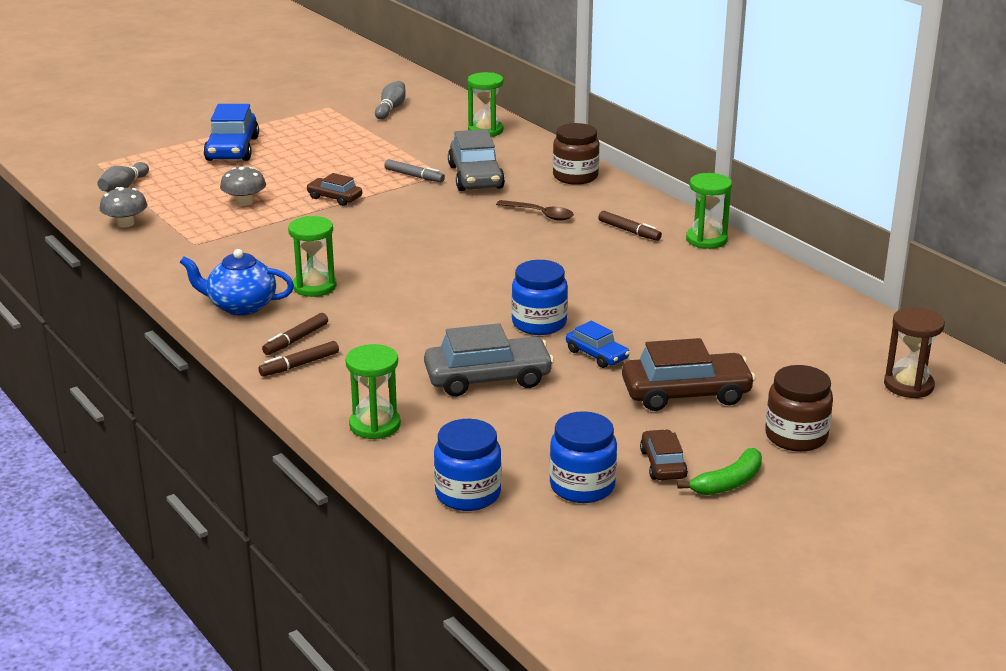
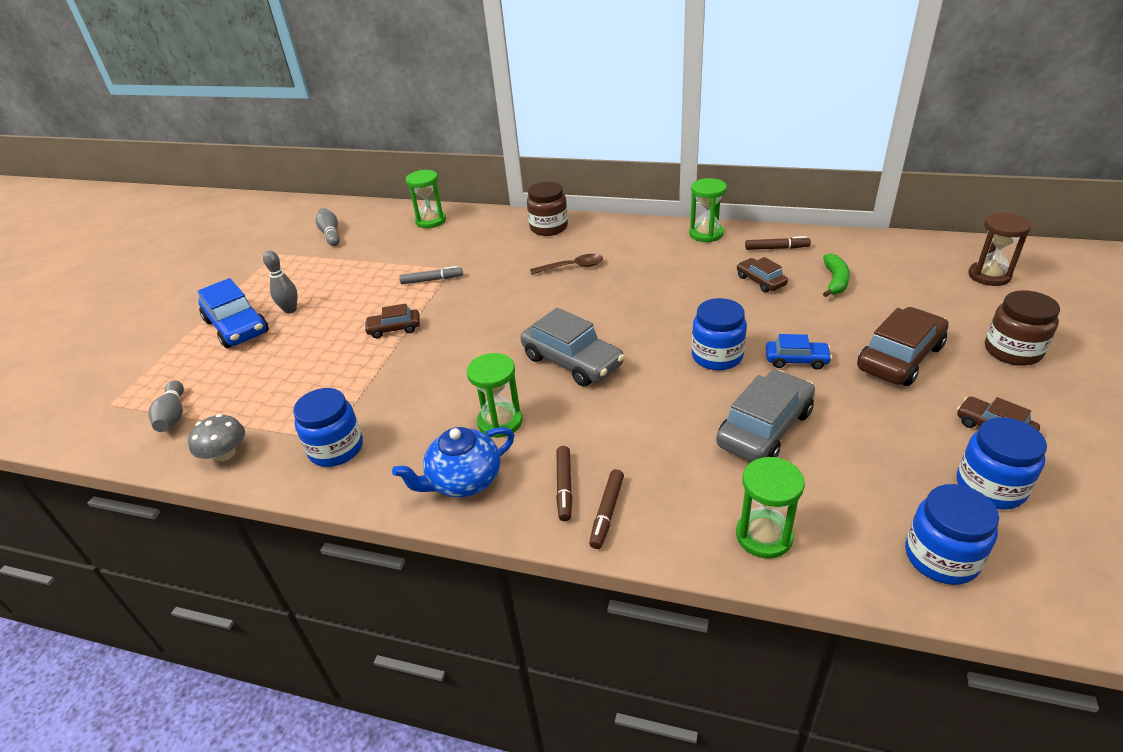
camera: 35 degrees left, 10 degrees up
grey mushroom [220,166,266,206] -> none
grey car [448,129,505,191] -> grey car moved to [520,308,625,386]
brown marker [598,211,662,241] -> brown marker moved to [745,236,811,250]
green banana [677,448,762,495] -> green banana moved to [823,253,850,297]
none -> grey bowling pin [263,250,298,314]
none -> blue jar [293,388,363,467]
none -> brown car [737,257,788,292]

